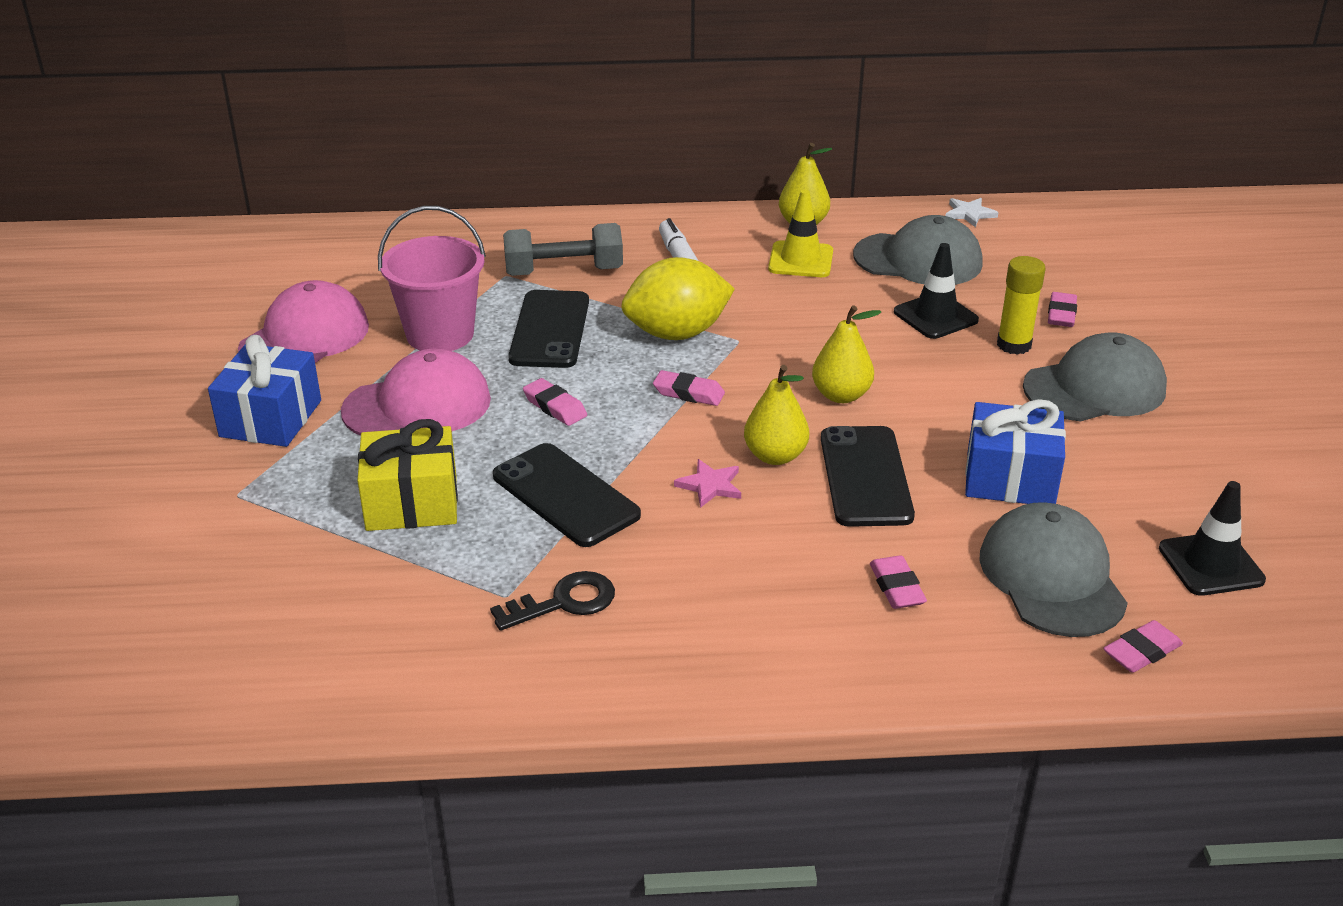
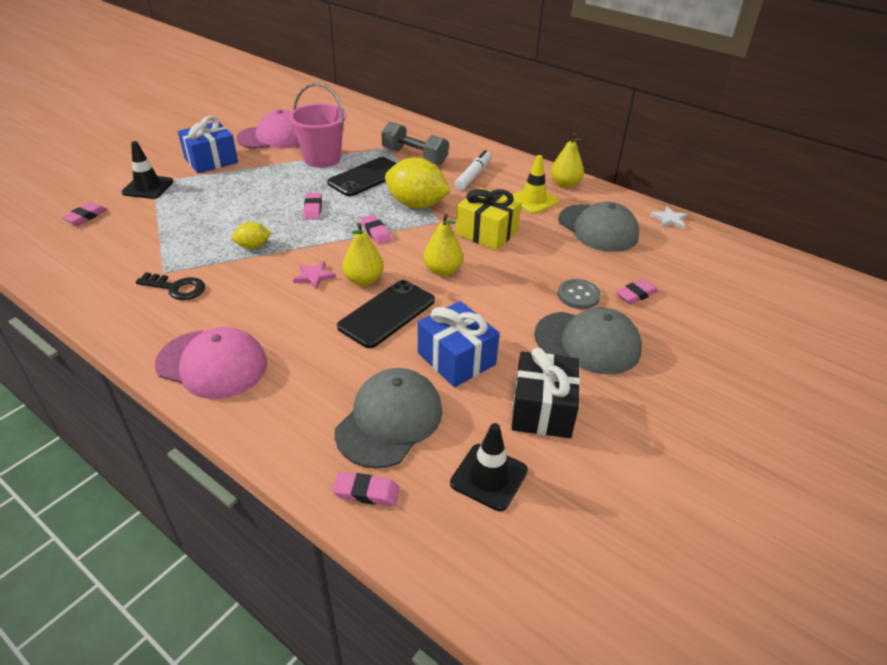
camera: 40 degrees right, 5 degrees up
pink cap [341,349,491,436] -> pink cap moved to [155,327,267,399]
yellow gift [357,419,458,531] -> yellow gift moved to [456,187,521,251]
black phone [493,443,641,547] -> yellow lemon [232,222,271,249]
pink eraser [870,555,927,609] -> pink eraser moved to [62,202,107,225]
black traffic cone [894,243,979,339] -> black traffic cone moved to [121,141,173,199]
yellow glue stick [997,256,1046,355] -> grey button [558,279,601,309]
none -> black gift [511,348,580,438]

